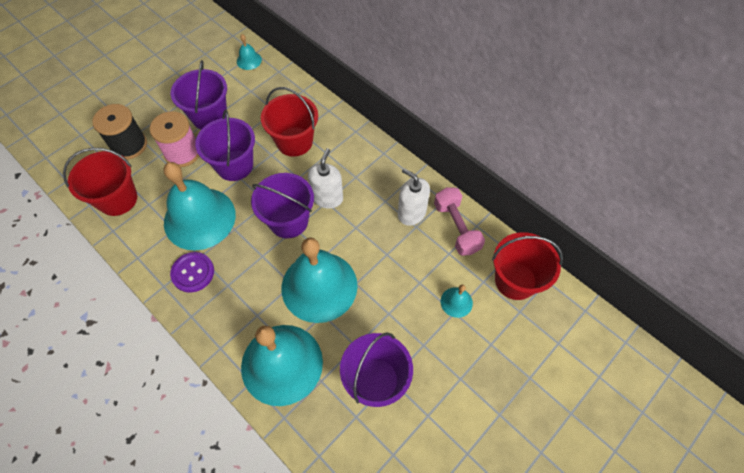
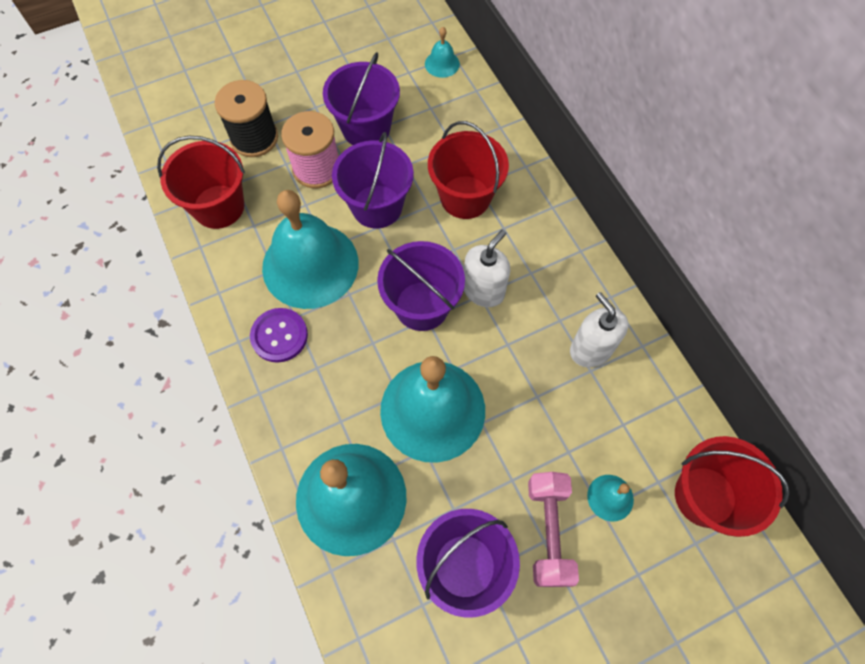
camera: 20 degrees right, 5 degrees up
pink dumbbell [434,187,485,256] -> pink dumbbell moved to [528,472,579,587]

